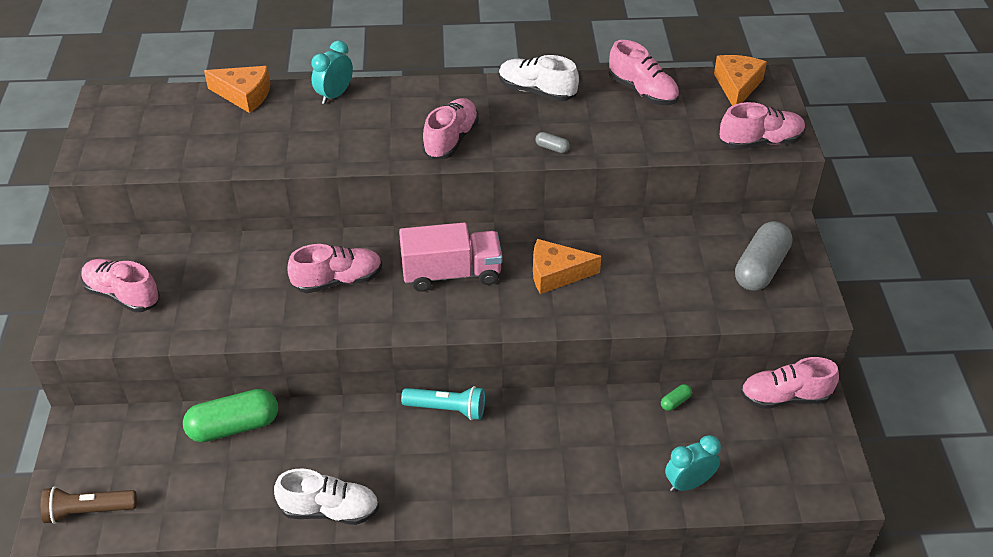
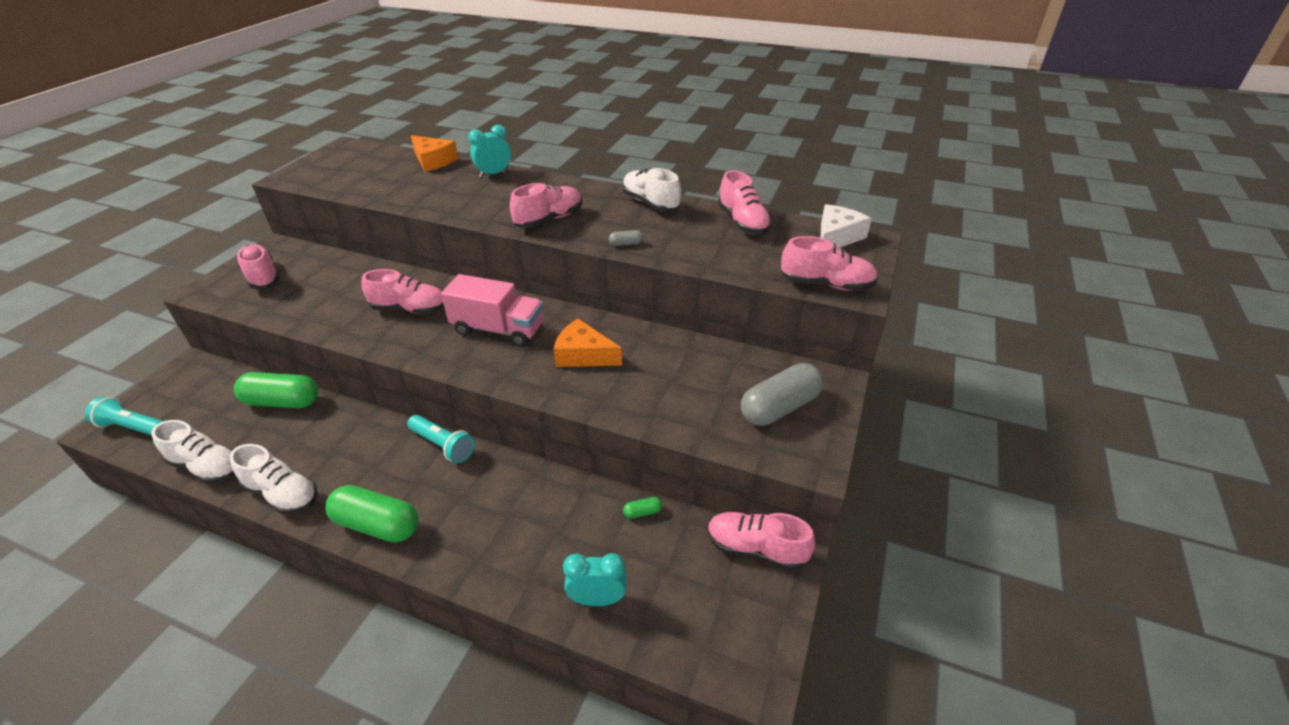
camera: 25 degrees right, 5 degrees down
brown flashlight [41,487,137,524] -> turquoise flashlight [85,397,164,435]
grey capsule [536,132,570,153] -> grey capsule turned 60 degrees counterclockwise [609,230,643,246]
orange cheese [714,55,767,106] -> white cheese [821,204,872,248]
none -> white shoe [151,420,235,484]
none -> green capsule [326,485,419,543]

